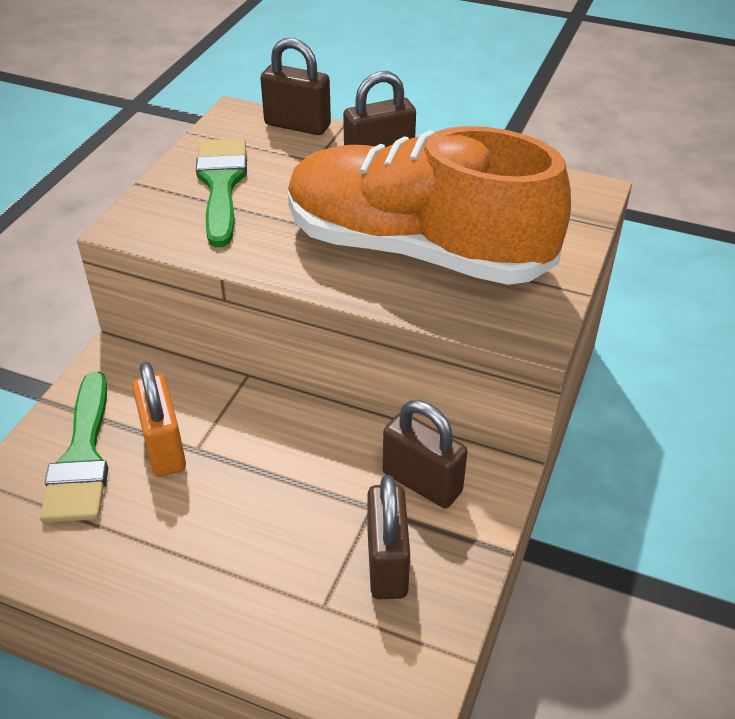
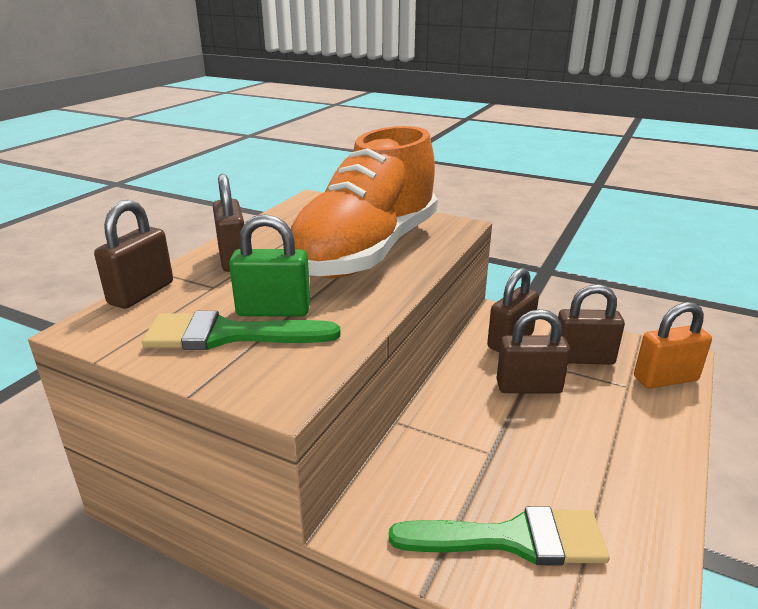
camera: 85 degrees left, 15 degrees down
orange padlock [132,362,186,477] -> orange padlock moved to [634,302,712,389]
none -> green padlock [229,214,311,317]
none -> brown padlock [496,309,570,394]

